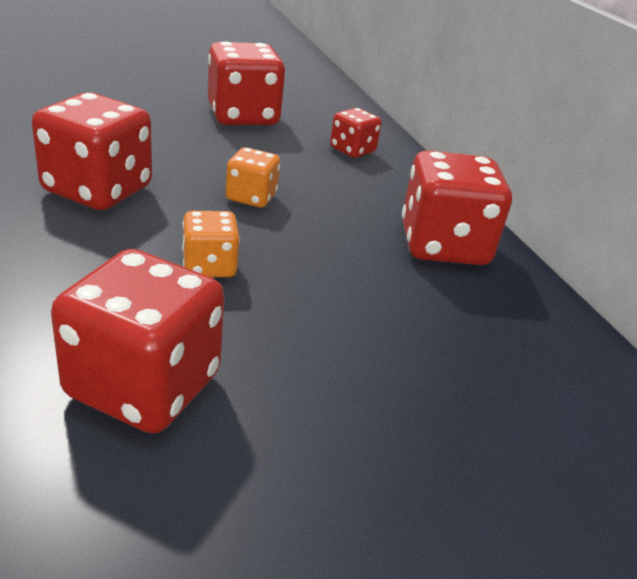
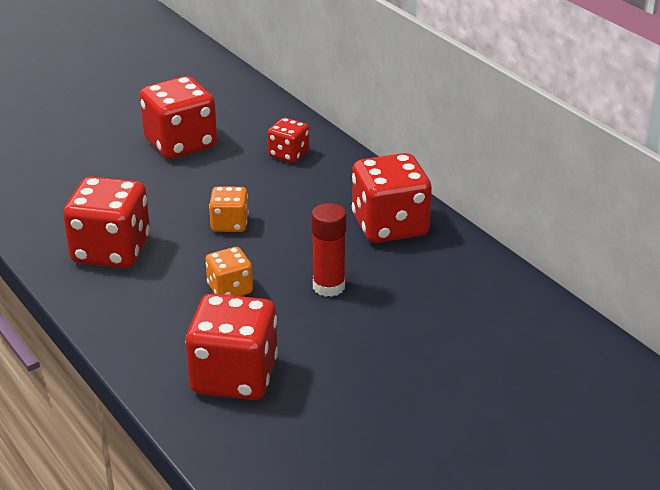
camera: 10 degrees left, 0 degrees up
none -> red glue stick [311,203,347,297]

